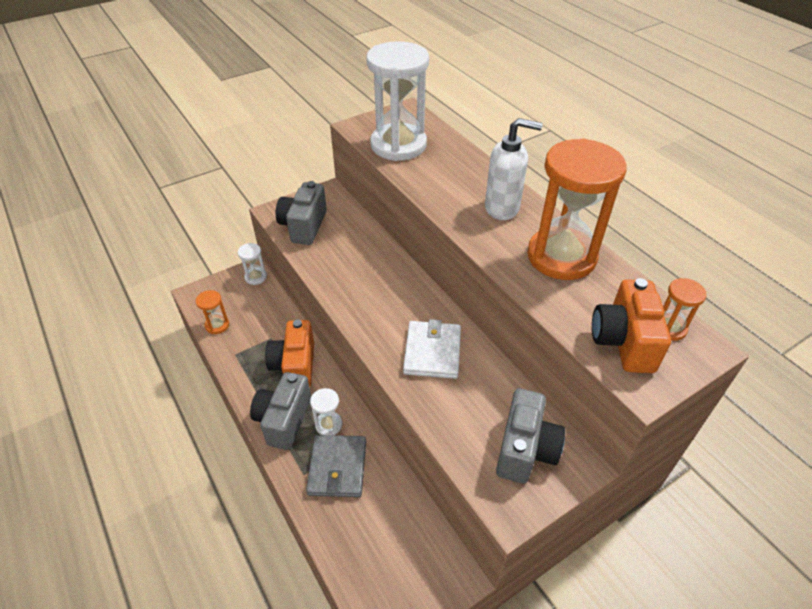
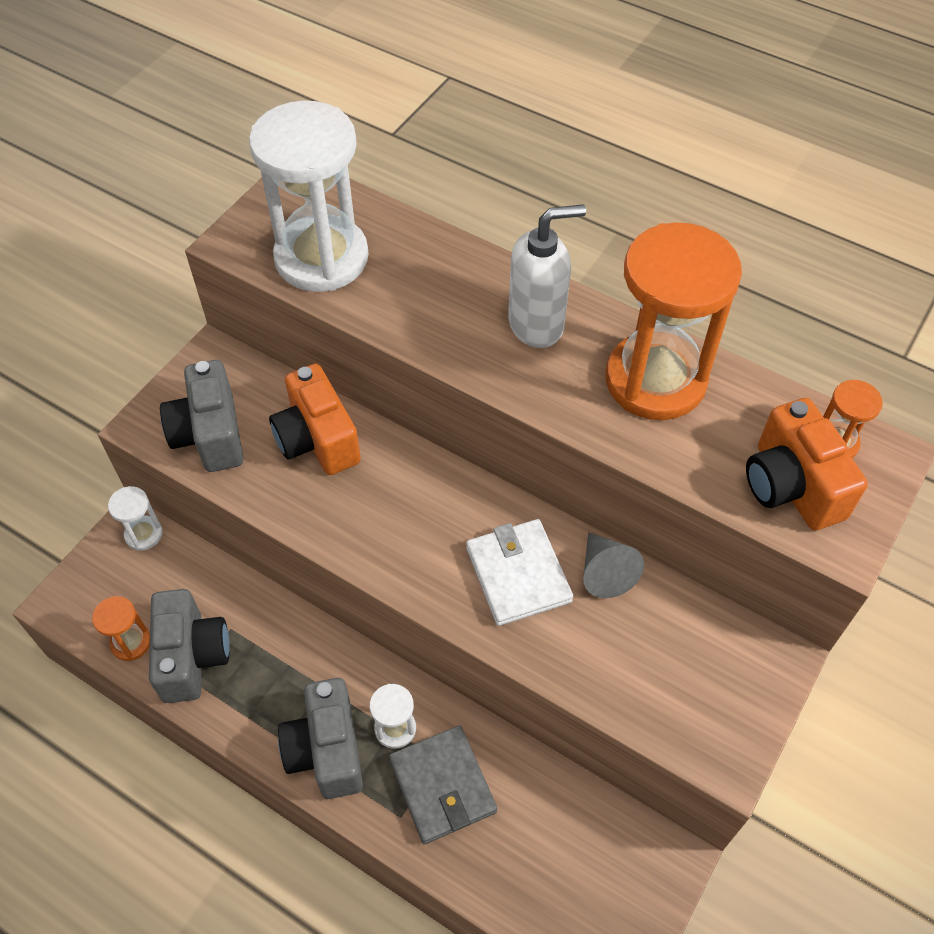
camera: 25 degrees left, 10 degrees up
orange camera [265,319,314,387] -> orange camera moved to [269,364,361,475]
grey camera [496,388,565,484] -> grey camera moved to [149,589,230,703]
none -> grey cone [583,532,644,598]

